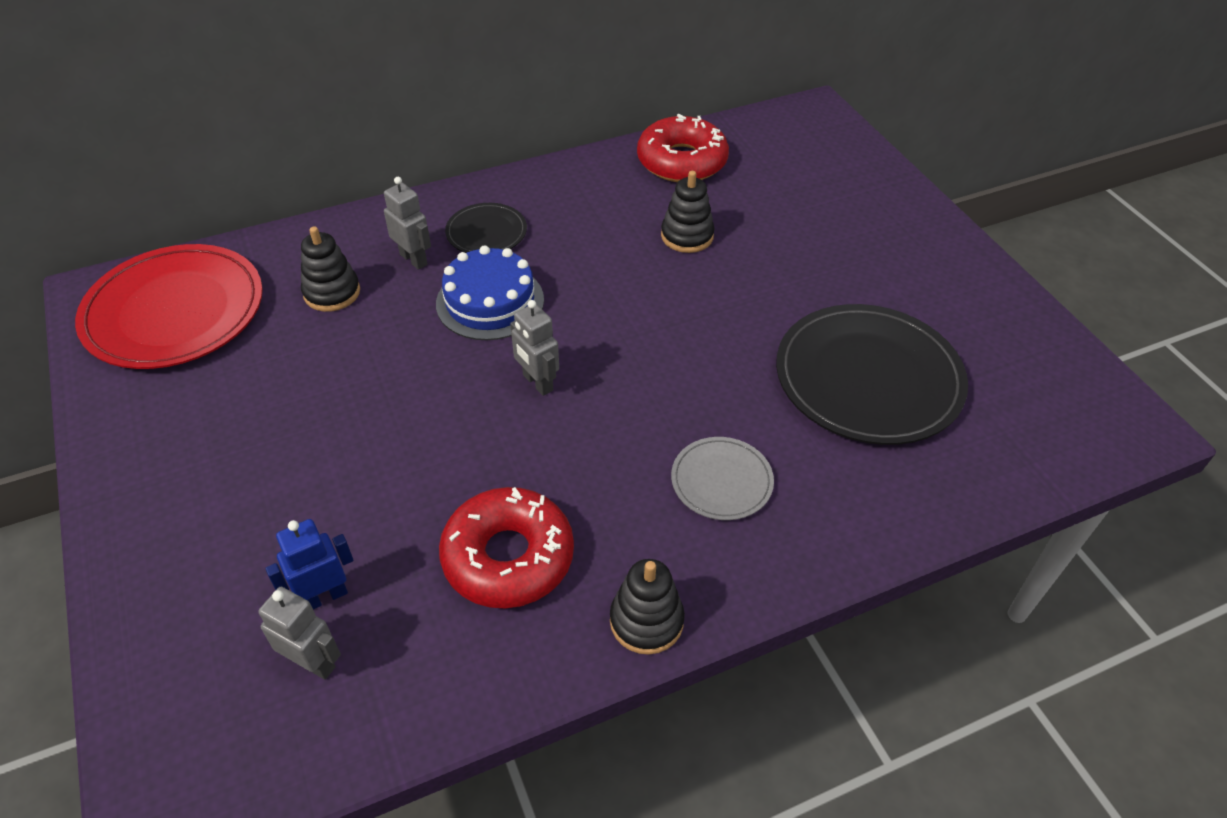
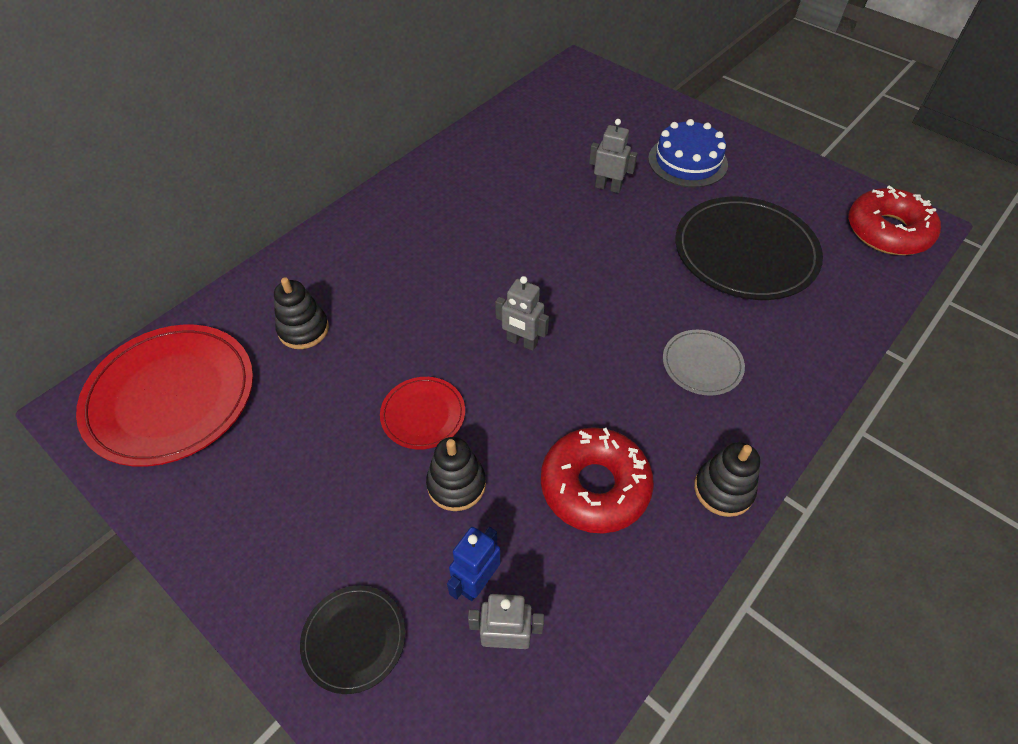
camera: 25 degrees left, 5 degrees up
grey robot [384,177,431,270] -> grey robot moved to [589,119,638,193]
blue cake [436,245,544,340] -> blue cake moved to [648,119,728,188]
black plate [445,203,527,253] -> black plate moved to [300,585,405,694]
red donut [637,114,729,182] -> red donut moved to [848,186,941,255]
black stacking toy [661,171,715,253] -> black stacking toy moved to [426,437,486,511]
none -> red plate [380,377,465,449]

